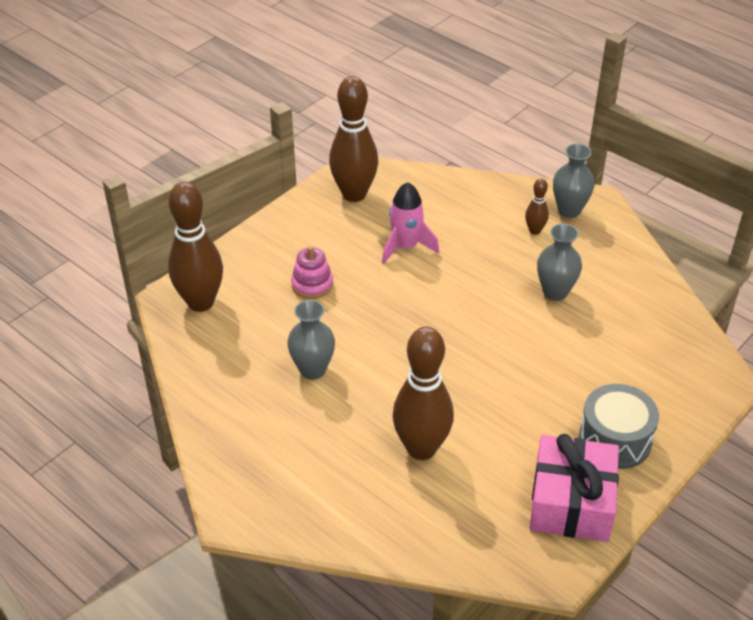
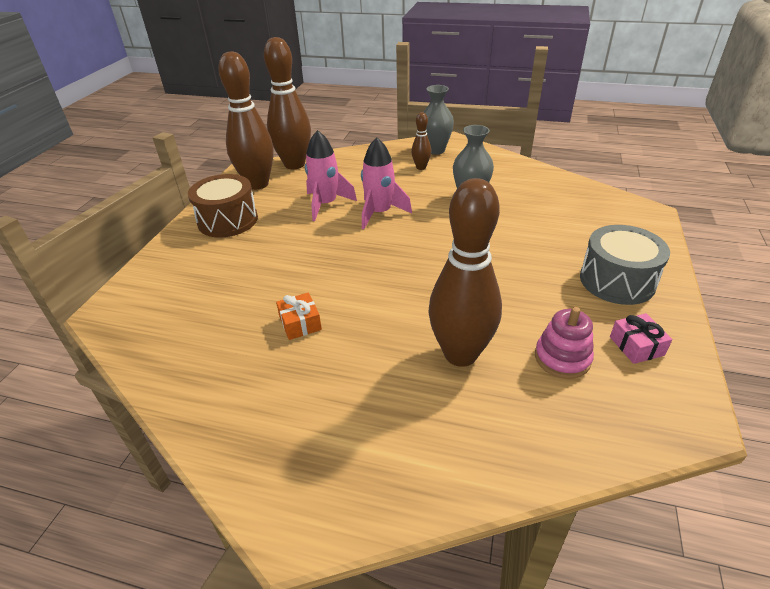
camera: 25 degrees left, 5 degrees down
brown bowling pin [168,182,223,312] -> brown bowling pin moved to [264,37,311,169]
grey vase [287,300,335,380] -> orange gift [276,293,322,340]
pink stacking toy [291,246,333,299] -> pink stacking toy moved to [535,307,594,379]
pink gift [530,434,619,542] -> pink gift [610,313,673,364], size x0.43
none -> brown drum [188,174,258,237]
none -> pink rocket [361,137,412,229]

